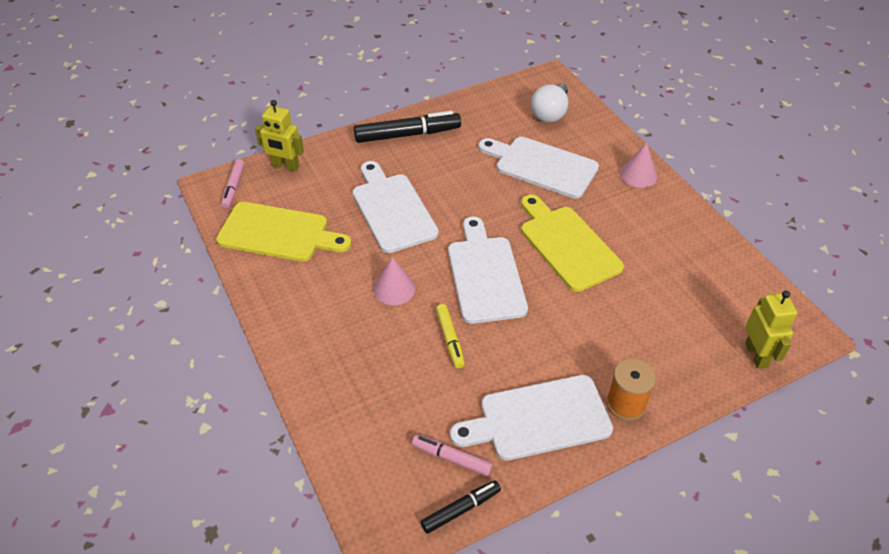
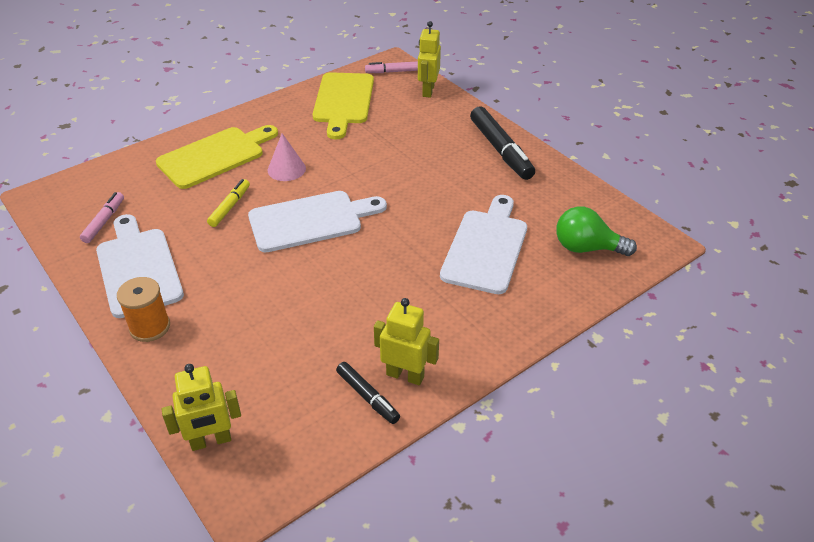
camera: 80 degrees right, 5 degrees down
white cutting board [352,161,439,253] -> none
black marker [421,480,501,534] -> black marker moved to [336,362,400,424]
yellow marker [436,304,465,368] -> yellow marker turned 135 degrees clockwise [207,179,250,227]
yellow cutting board [521,195,624,292] -> yellow cutting board moved to [156,125,278,189]
white light bulb [531,83,568,122] -> green light bulb [556,206,637,256]
pink cone [620,142,657,188] -> none
none -> yellow robot [374,298,439,385]

